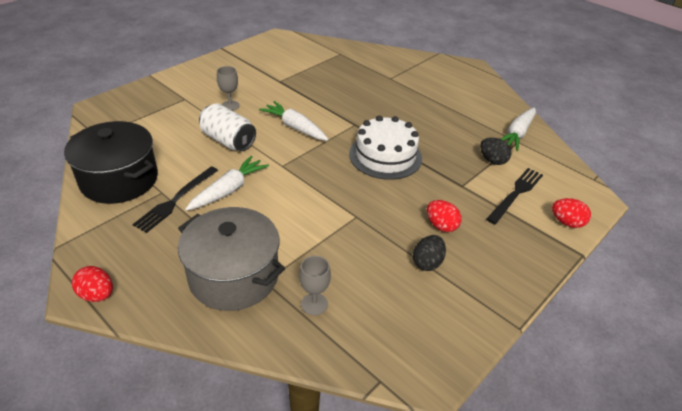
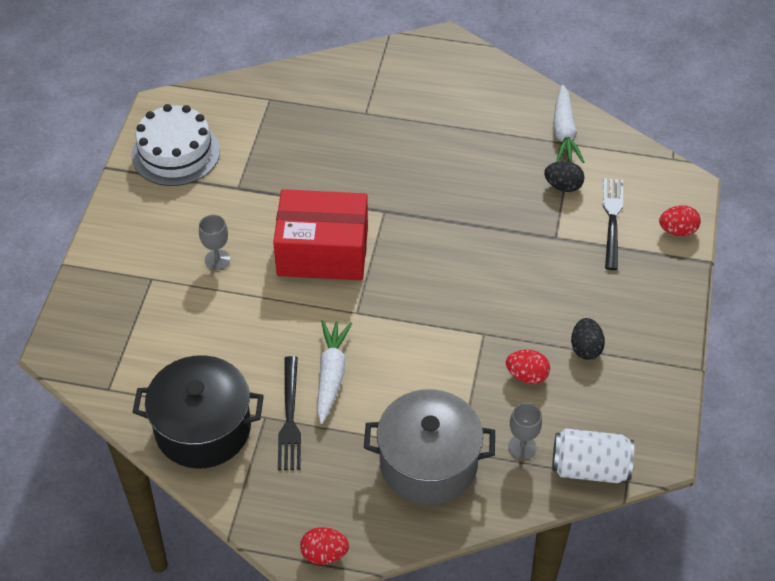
camera: 30 degrees left, 10 degrees up
white can [199,103,256,151] -> white can moved to [552,428,634,483]
white carrot [259,101,329,141] -> red box [273,189,368,280]
white cake [349,115,422,180] -> white cake moved to [132,104,220,186]
red egg [427,200,462,232] -> red egg moved to [506,350,550,384]

